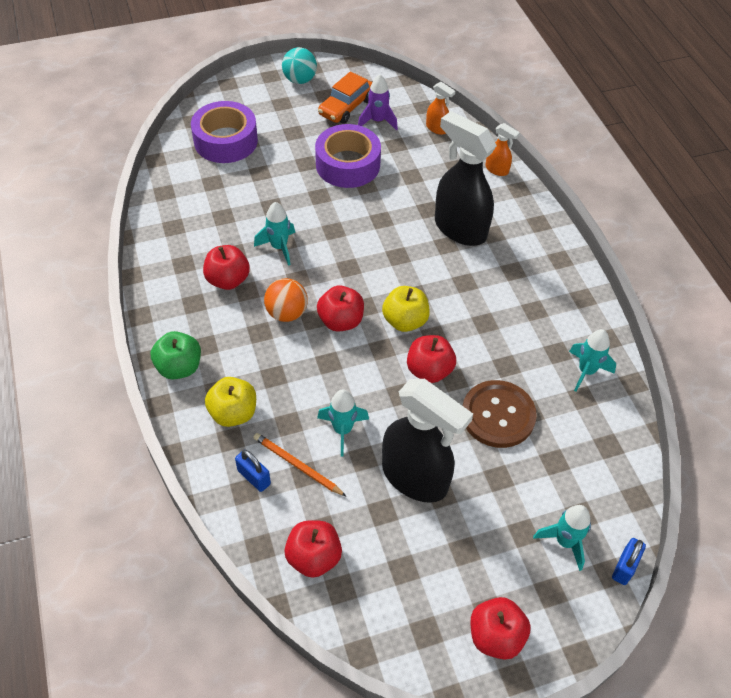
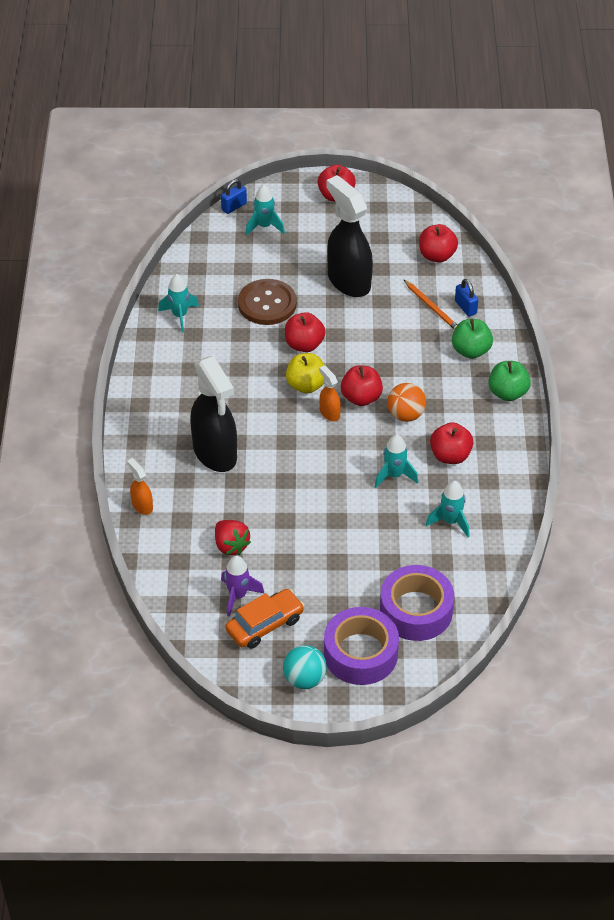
camera: 160 degrees left, 5 degrees down
yellow apple [205,377,256,427] -> green apple [452,319,493,359]
purple tape [315,124,381,188] -> purple tape moved to [324,607,399,685]
turquoise rocket [317,390,369,457] -> turquoise rocket moved to [426,481,470,537]
orange spray bottle [426,82,455,135] -> orange spray bottle moved to [319,365,341,421]
none -> red strawberry [215,520,251,555]

